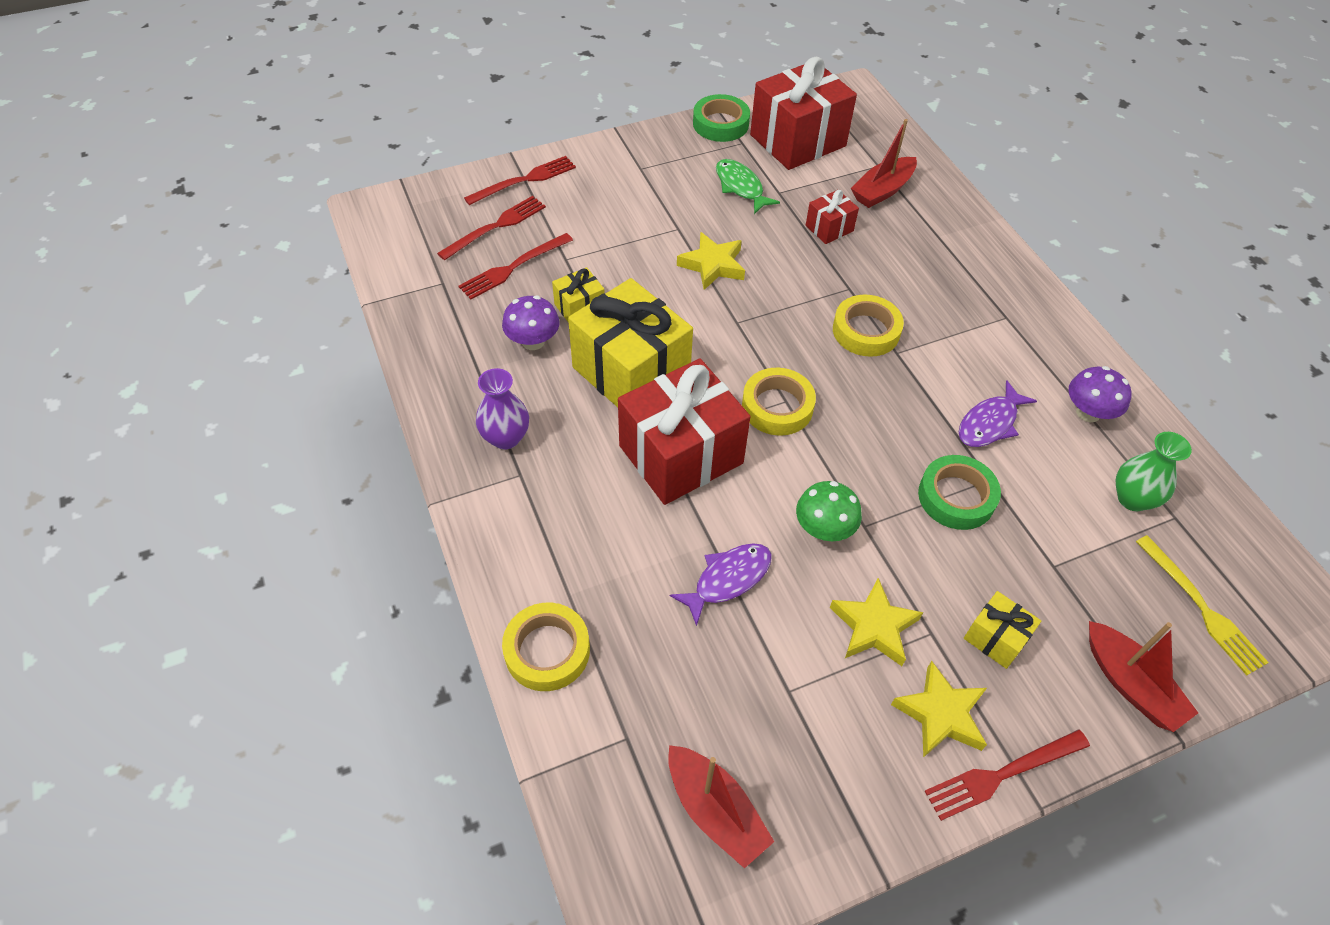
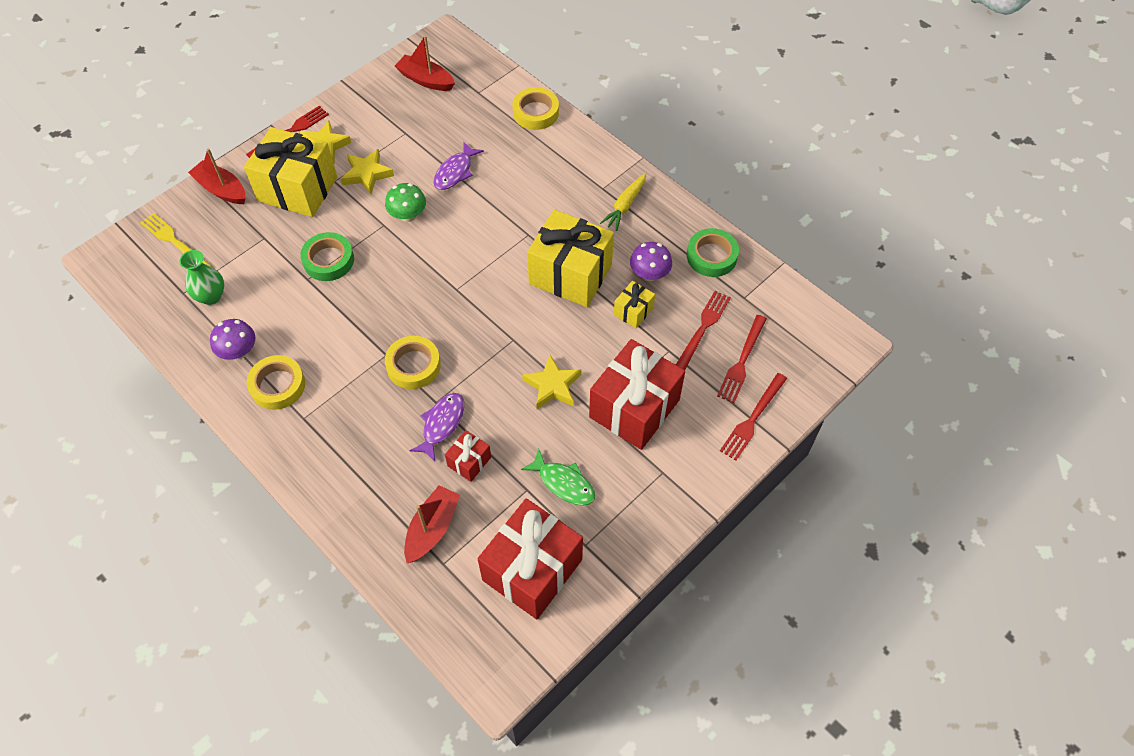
camera: 160 degrees right, 5 degrees up
purple vase [476,368,529,449] -> yellow carrot [600,173,646,231]
red gift [618,359,751,505] -> red gift moved to [589,339,685,450]
green tape [693,94,750,142] -> green tape moved to [687,228,739,277]
yellow tape [742,368,816,436] -> yellow tape moved to [247,355,305,410]
purple fish [959,381,1037,447] -> purple fish moved to [409,393,464,461]
yellow gift [964,591,1041,669] -> yellow gift [244,127,337,217], size x2.17

